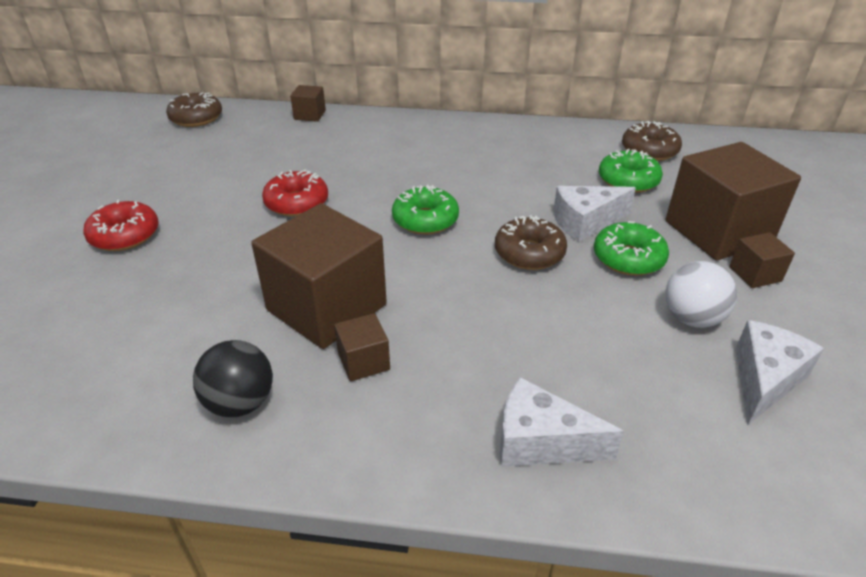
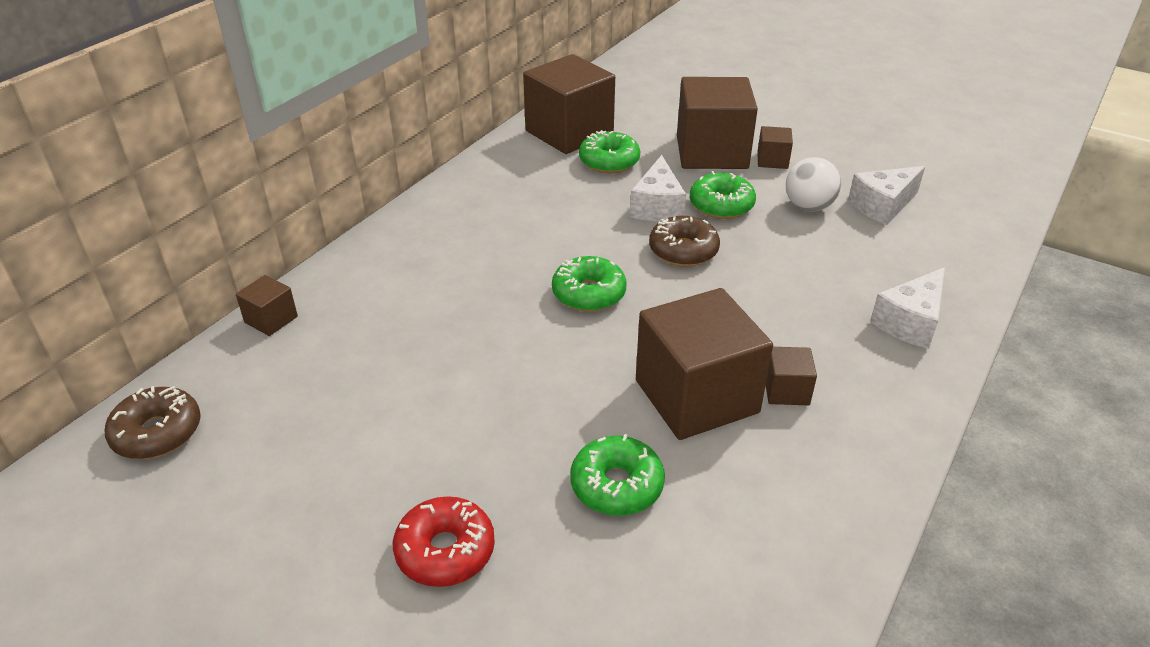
camera: 65 degrees left, 0 degrees up
black ball [193,340,273,417] -> none
red donut [262,169,328,217] -> none
brown donut [622,121,682,161] -> brown cube [523,54,615,154]
white cheese [735,320,824,425] -> white cheese turned 90 degrees counterclockwise [848,166,925,225]
none -> green donut [571,434,665,516]

